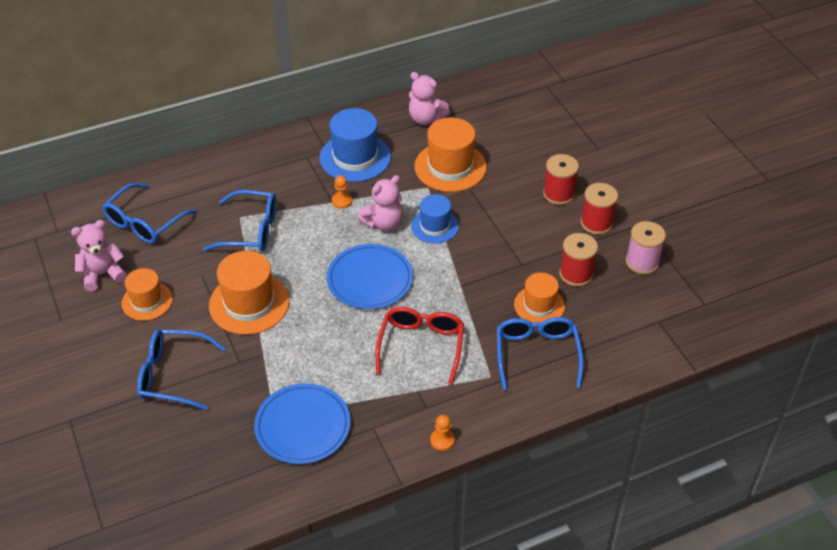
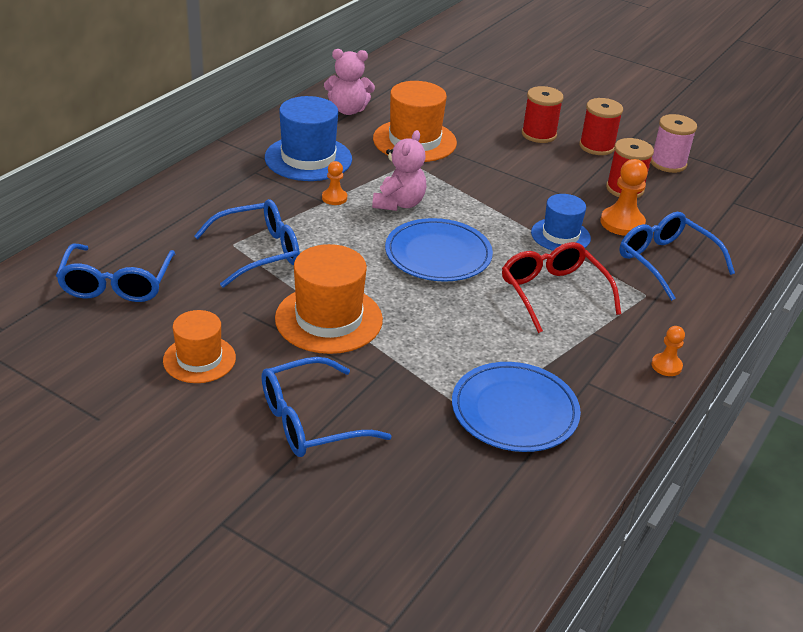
camera: 35 degrees left, 10 degrees down
pink teddy bear [71,220,127,291] -> none
blue hat [411,194,459,244] -> blue hat moved to [531,194,591,251]
orange hat [514,272,565,323] -> orange pawn [601,159,648,236]

